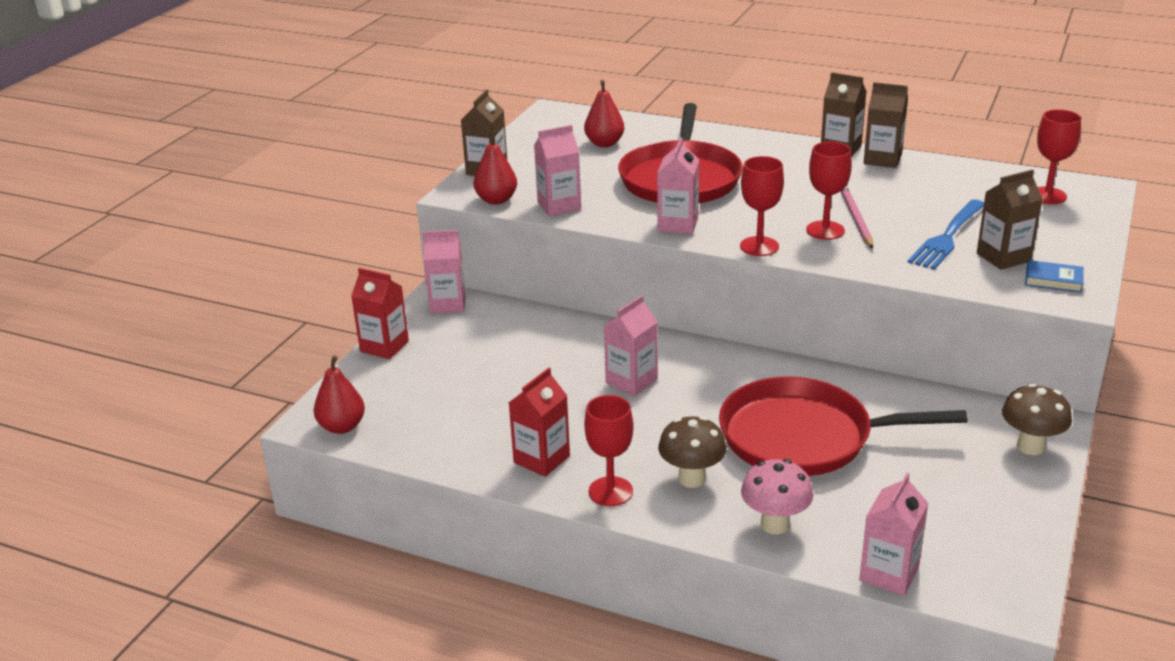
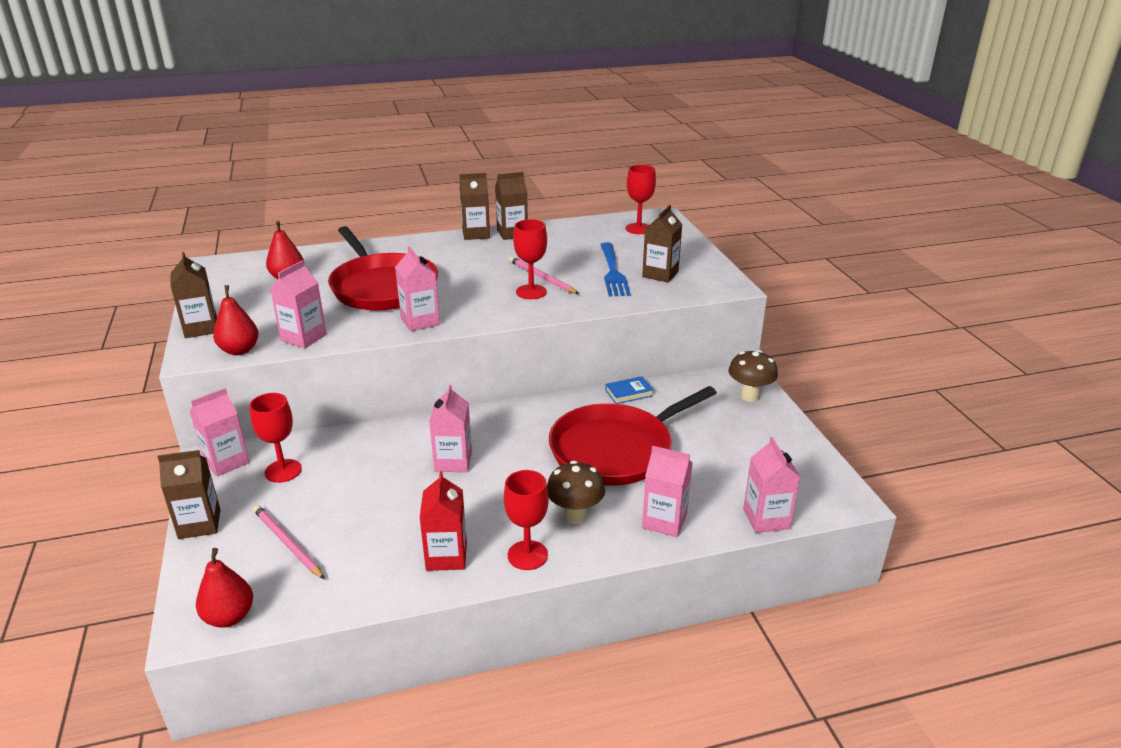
camera: 40 degrees left, 0 degrees up
red carton [351,268,409,359] -> brown carton [158,450,221,539]
red goblet [740,156,784,256] -> red goblet moved to [249,393,302,483]
pink mushroom [741,459,813,534] -> pink carton [642,446,692,537]
blue book [1025,260,1084,293] -> blue book moved to [605,376,653,404]
none -> pink pencil [253,505,325,579]

